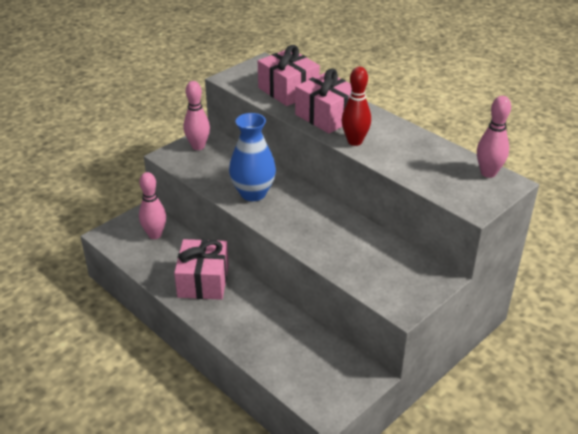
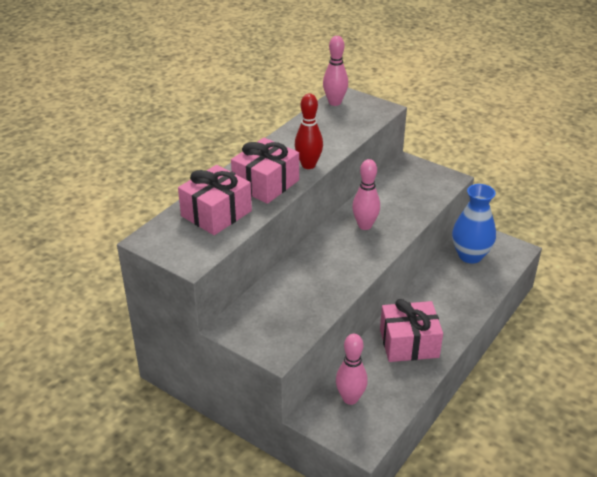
camera: 100 degrees left, 0 degrees up
pink bowling pin [184,81,210,150] -> pink bowling pin moved to [352,159,380,230]
blue vase [229,113,276,201] -> blue vase moved to [452,184,496,264]

